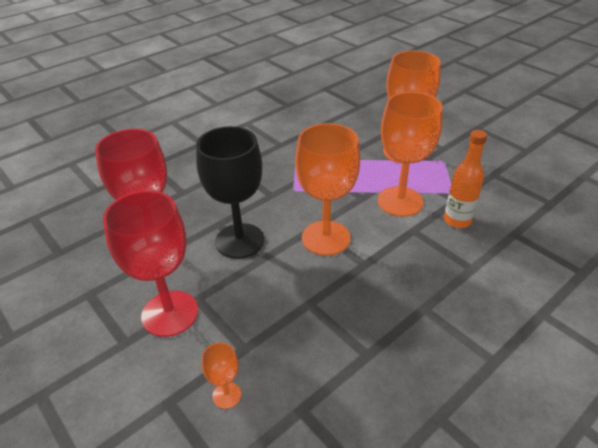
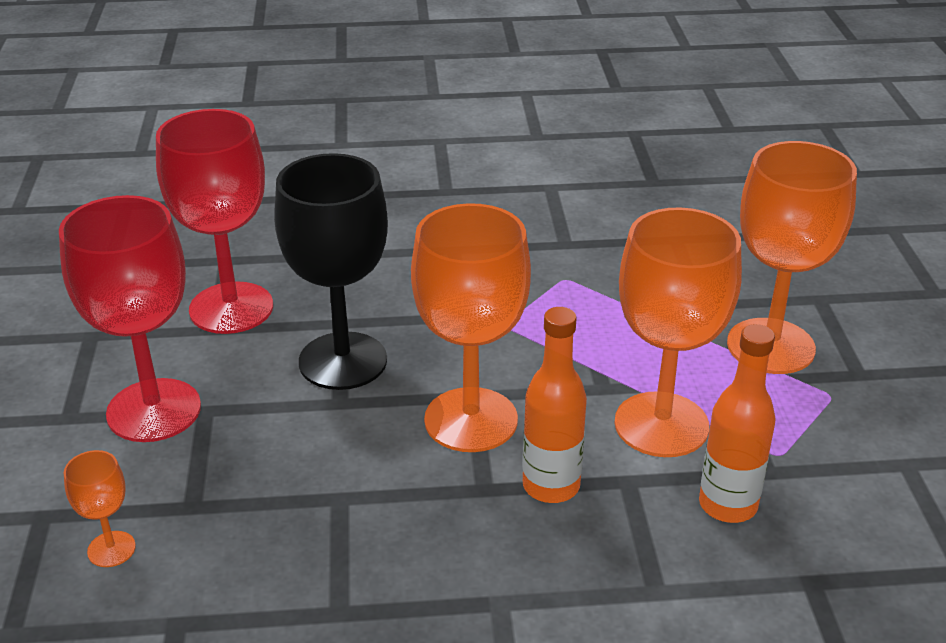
camera: 35 degrees right, 5 degrees down
none -> orange bottle [523,307,587,503]

